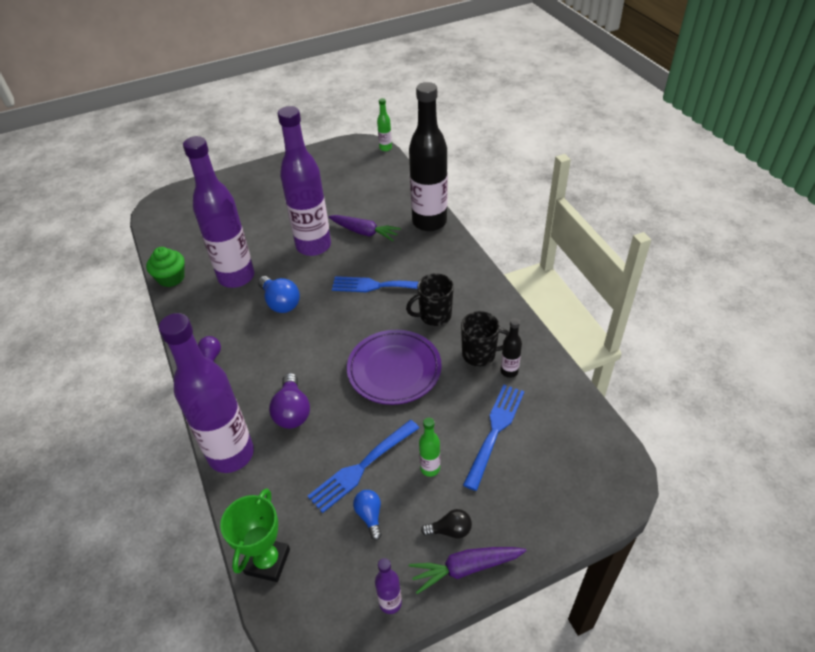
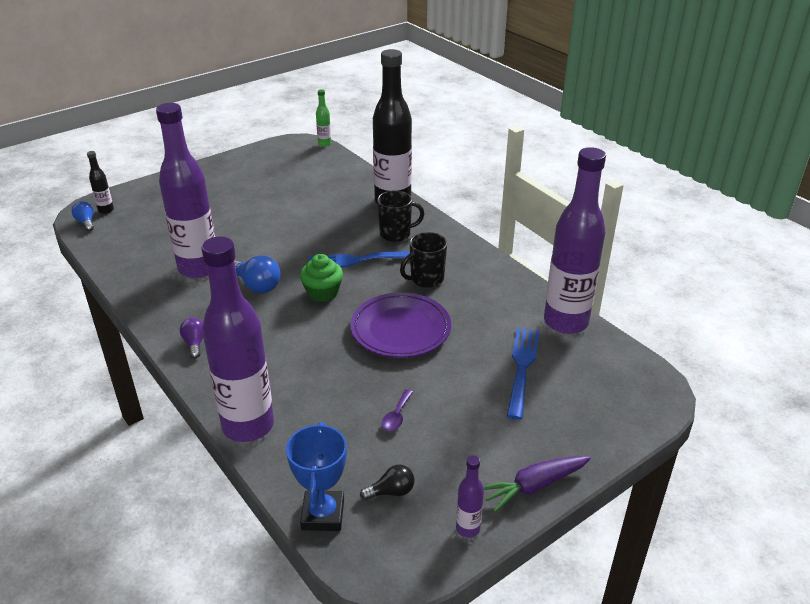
camera: 15 degrees left, 10 degrees down
green cupcake [146,247,185,287] -> green cupcake moved to [300,254,343,302]
green trophy [220,488,290,582] -> blue trophy [286,422,347,531]
purple light bulb [269,373,310,429] -> none
purple bottle [278,106,331,256] -> purple bottle moved to [544,147,606,334]
blue fork [308,420,419,513] -> purple spoon [382,389,413,431]
purple carrot [328,215,401,241] -> none
blue light bulb [353,490,382,540] -> blue light bulb moved to [71,201,94,231]
green bottle [419,418,440,477] -> none
black light bulb [421,509,472,539] -> black light bulb moved to [360,464,414,500]
black mug [461,311,509,367] -> black mug moved to [377,190,424,242]
black bottle [501,318,522,378] -> black bottle moved to [87,151,114,214]

